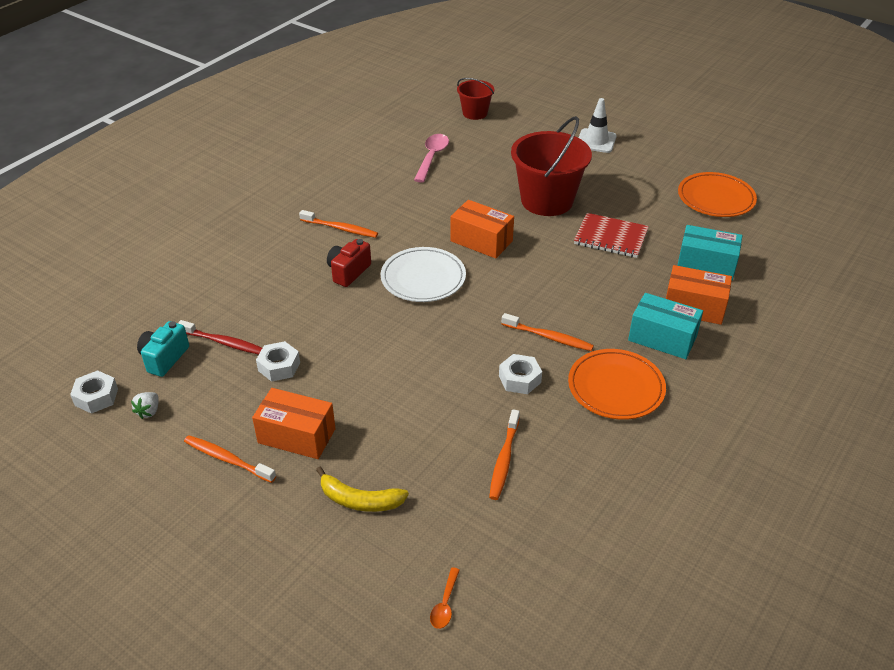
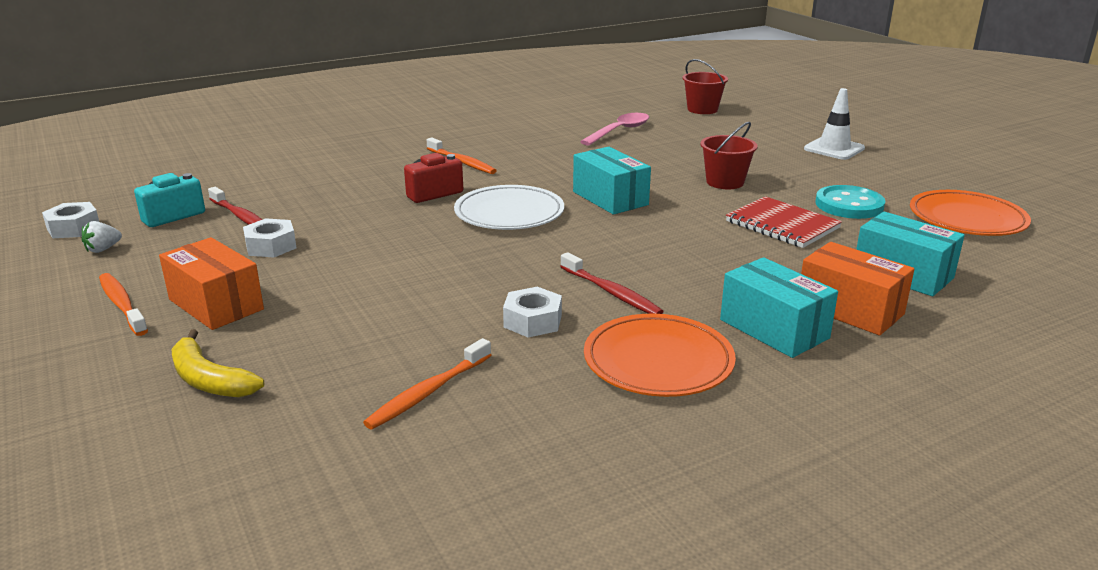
camera: 25 degrees right, 15 degrees down
orange spoon [430,567,460,629] -> none
orange box [450,200,514,259] -> turquoise box [573,147,651,215]
orange toothbrush [502,313,594,351] -> red toothbrush [560,252,664,314]
red bucket [511,116,592,216] -> red bucket [700,122,758,189], size x0.54
none -> turquoise button [815,185,885,219]

